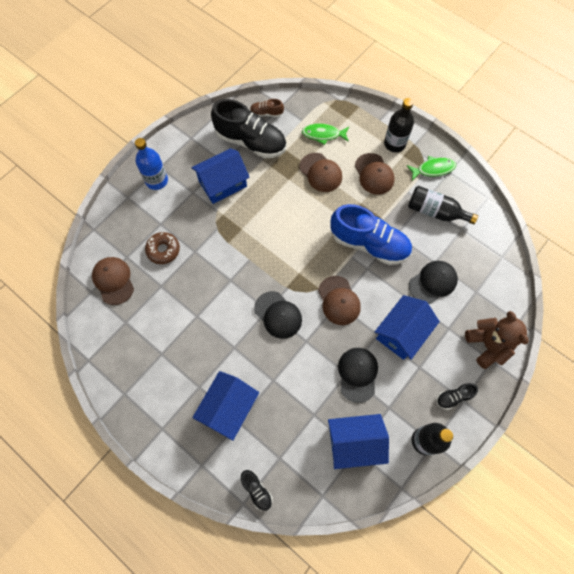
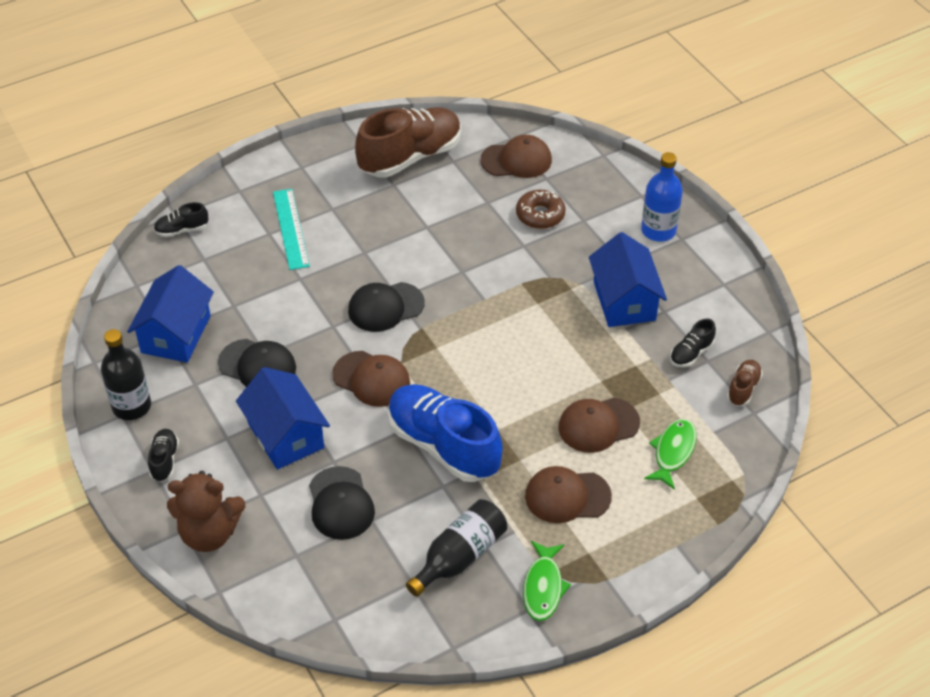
camera: 110 degrees right, 20 degrees down
blue house [192,371,259,441] -> turquoise ruler [273,189,310,270]
black shoe [211,99,286,158] -> black shoe [670,318,716,367], size x0.44
brown cap [318,276,361,325] -> brown cap turned 150 degrees counterclockwise [332,351,410,407]
blue shoe [330,204,412,265] -> blue shoe turned 90 degrees clockwise [388,384,503,482]
black bottle [384,98,414,152] -> none
none -> brown shoe [355,107,461,177]

